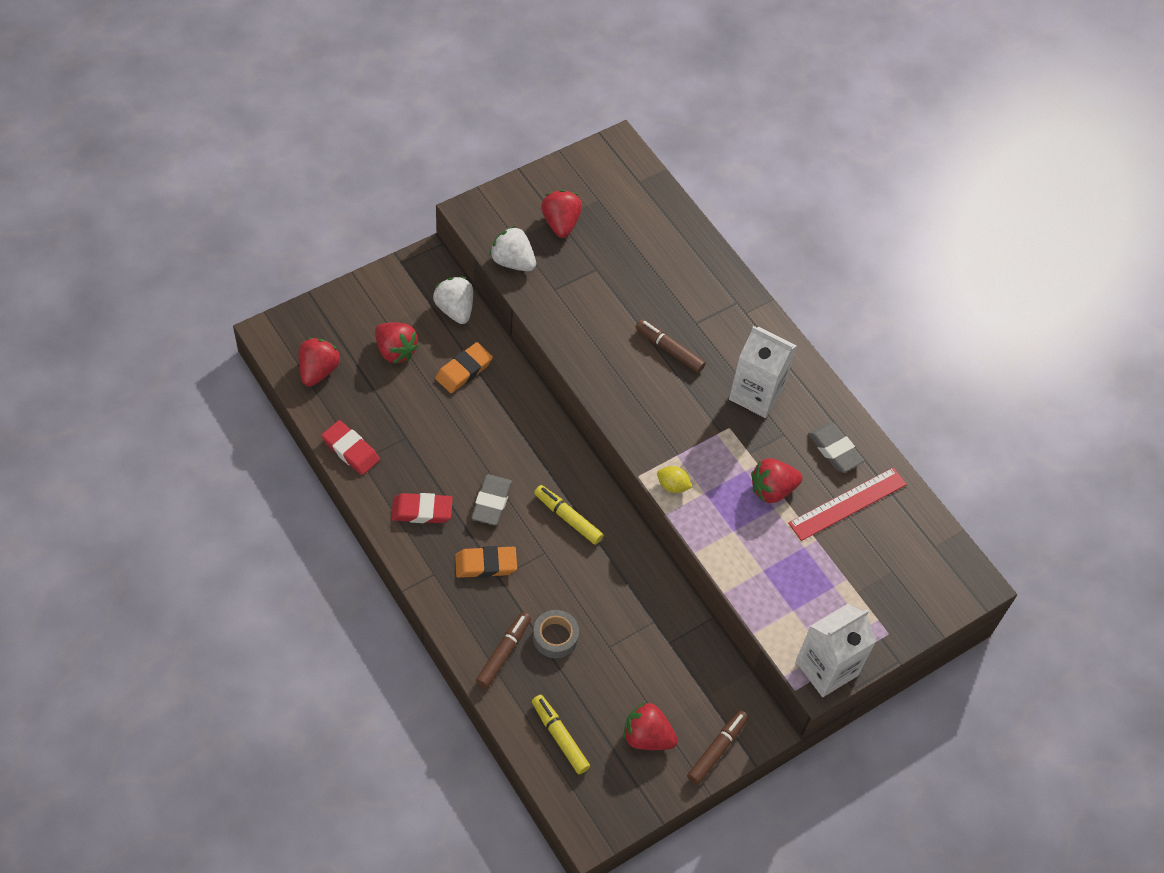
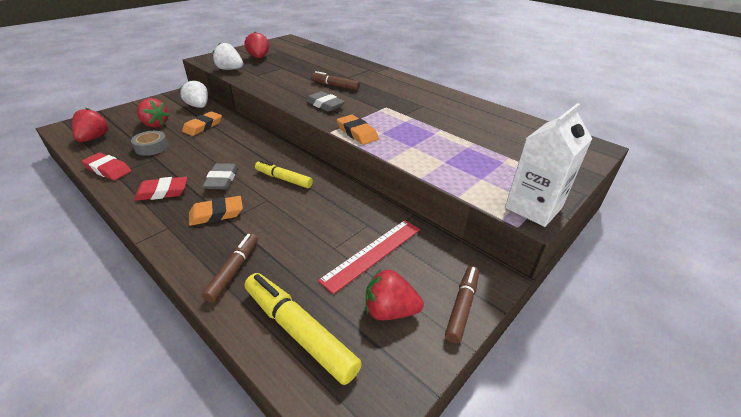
camera: 10 degrees left, 20 degrees down
yellow marker [532,695,590,774] -> yellow marker [245,273,362,385], size x1.56
grey tape [533,610,579,658] -> grey tape moved to [131,131,168,156]
yellow lemon [657,466,692,493] -> orange eraser [337,115,379,145]
white carton [729,326,797,418] -> none
red strawberry [751,458,803,503] -> none
red ruler [788,467,907,541] -> red ruler moved to [318,220,420,294]
grey eraser [808,422,864,472] -> grey eraser moved to [306,91,345,112]

